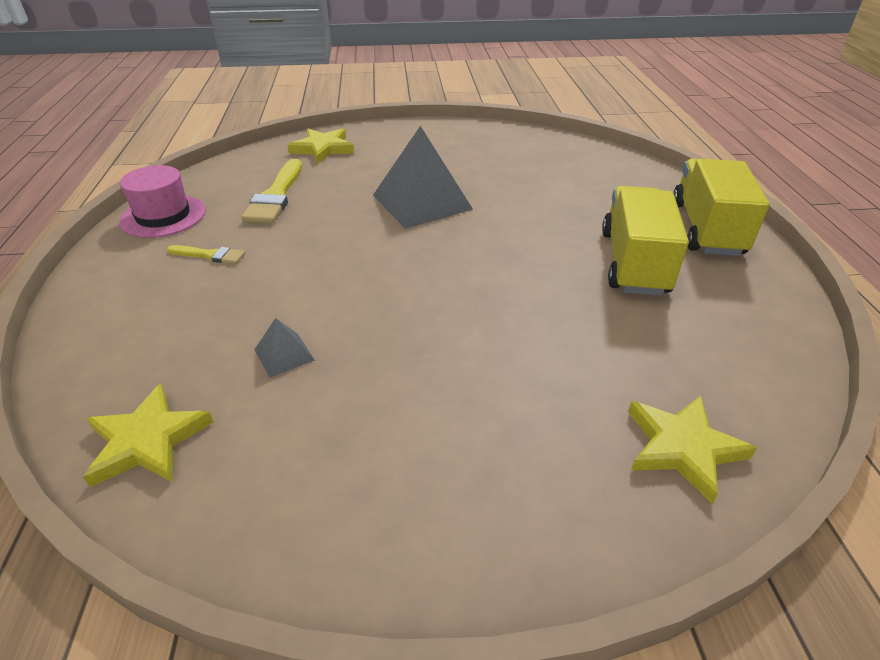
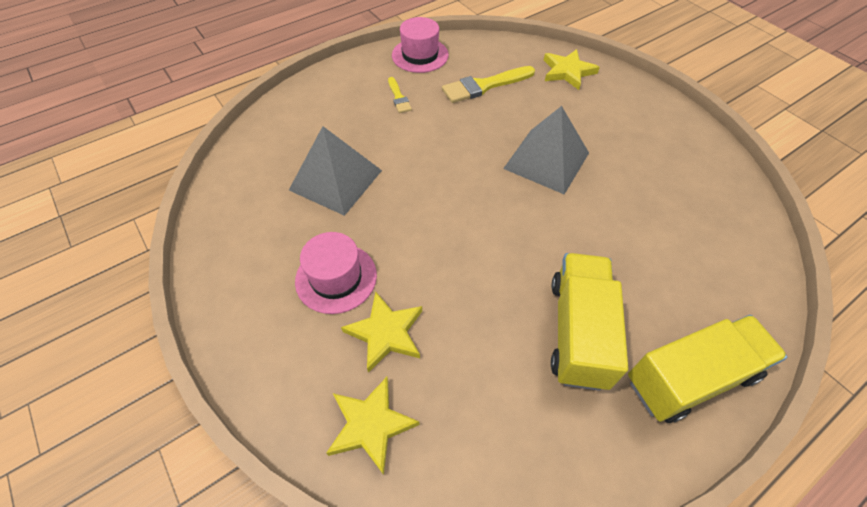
camera: 60 degrees right, 15 degrees up
yellow star [83,384,213,487] -> yellow star moved to [341,291,422,373]
grey pyramid [254,318,315,378] -> grey pyramid [289,126,382,216], size x2.25
yellow truck [602,186,689,296] -> yellow truck turned 60 degrees counterclockwise [551,253,628,391]
none -> pink hat [295,232,377,314]

